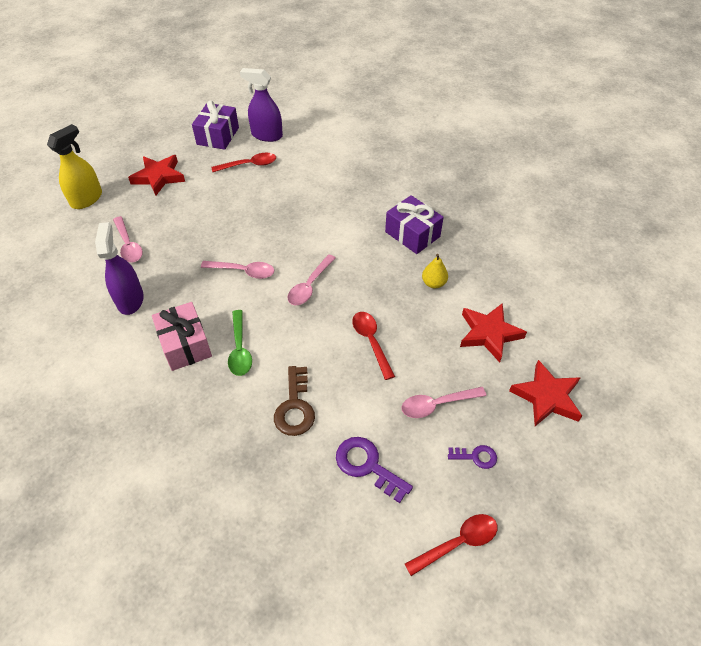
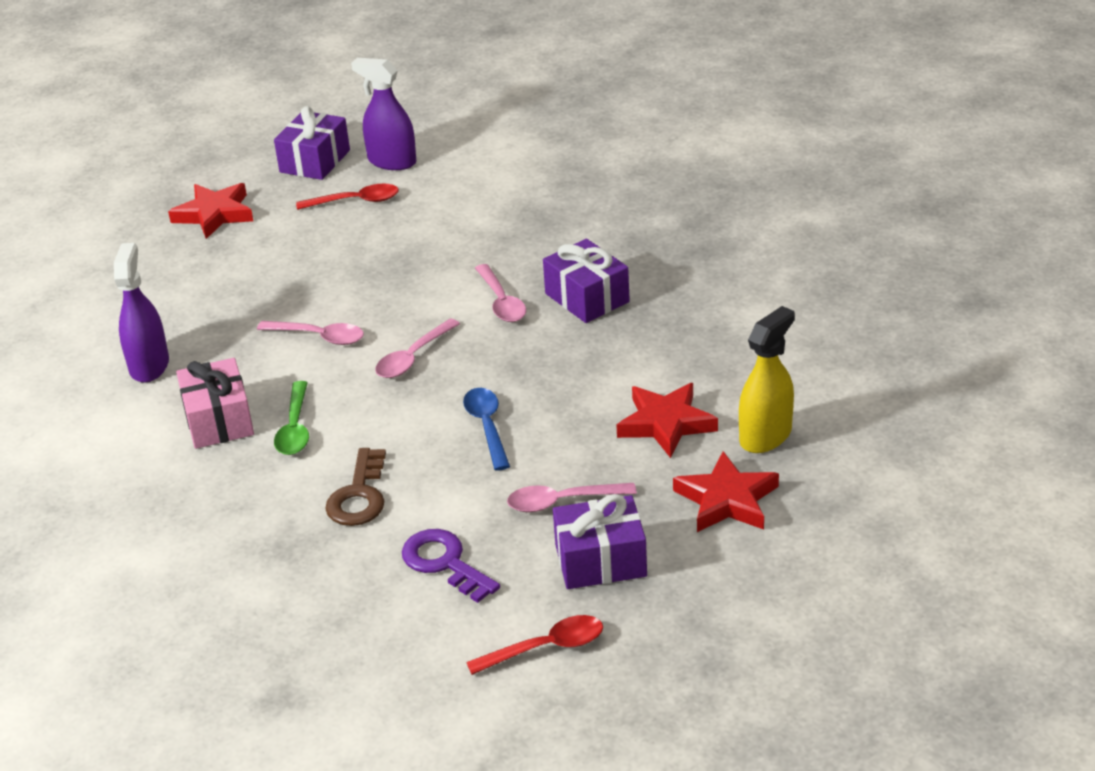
camera: 10 degrees right, 15 degrees down
yellow spray bottle [47,124,102,209] -> yellow spray bottle moved to [739,306,795,453]
pink spoon [113,216,143,262] -> pink spoon moved to [475,264,526,322]
red spoon [352,312,395,380] -> blue spoon [463,388,510,471]
yellow pear [422,254,448,288] -> none
purple key [448,445,497,469] -> purple gift [553,494,647,589]

